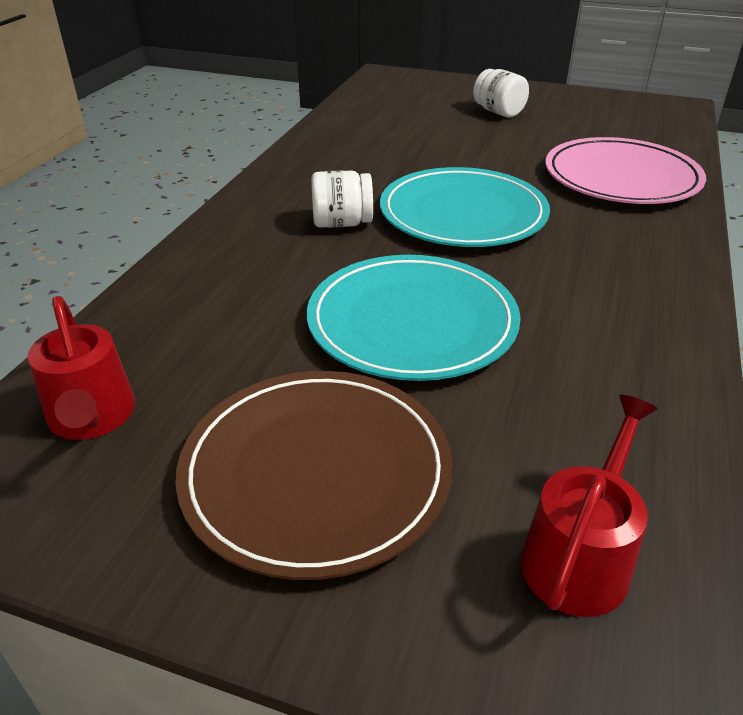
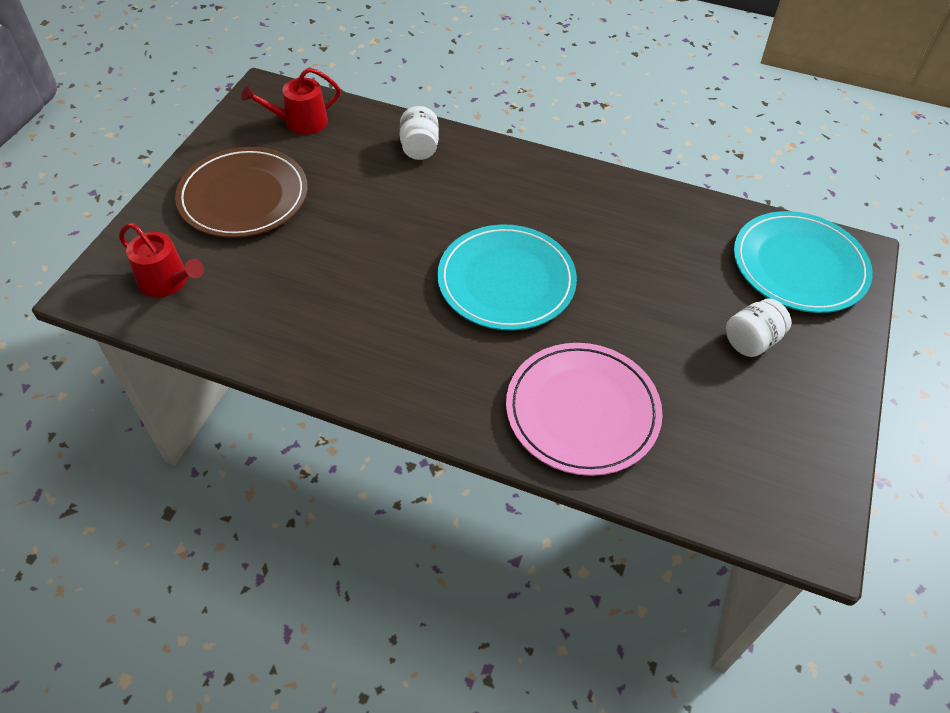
camera: 90 degrees right, 15 degrees up
turquoise plate [307,255,521,381] -> turquoise plate moved to [734,211,873,313]
white jar [311,170,373,228] -> white jar moved to [400,106,439,160]

